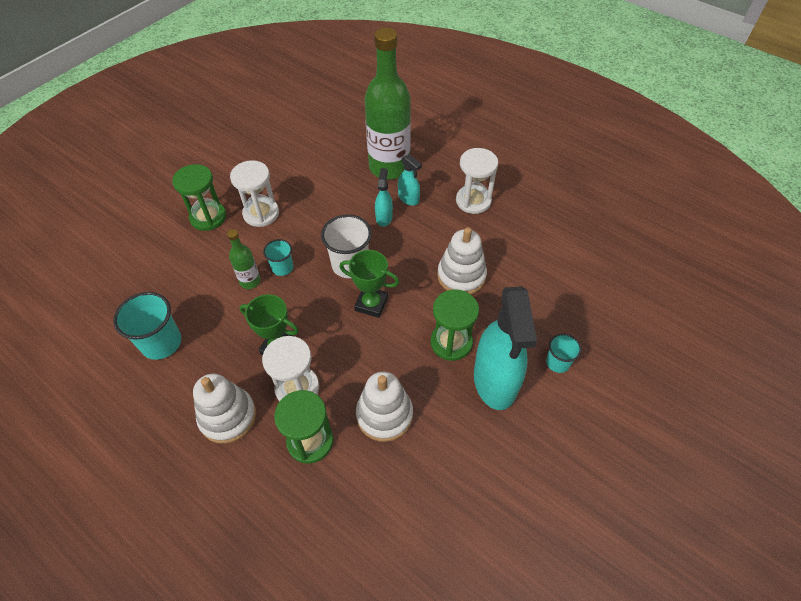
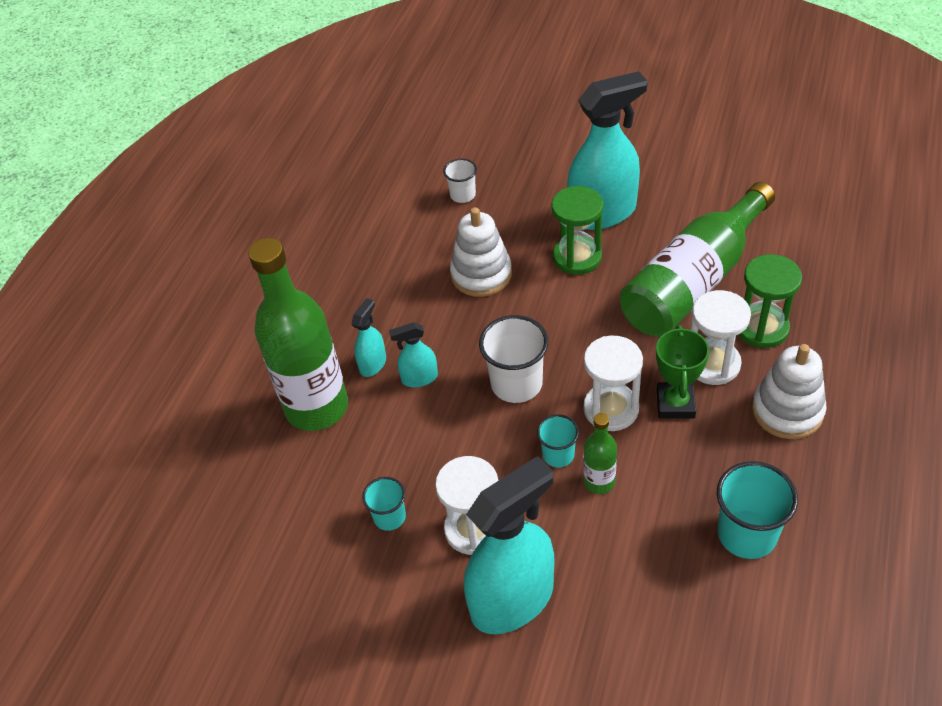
camera: 105 degrees left, 5 degrees down
green hourglass [172,164,226,231] -> turquoise spray bottle [464,456,554,634]
green trophy [340,250,400,318] -> none
white stacking toy [356,372,413,442] -> green bottle [620,182,775,337]
white hourglass [456,148,498,214] -> white hourglass moved to [583,336,643,431]
turquoise cup [546,333,581,373] -> turquoise cup moved to [362,477,406,531]
none -> white cup [443,159,477,203]

